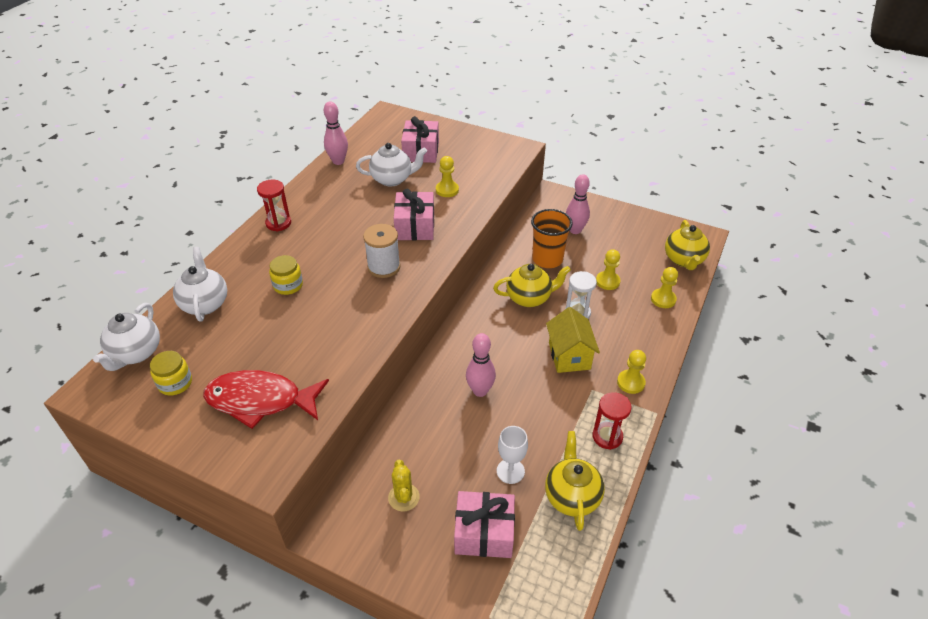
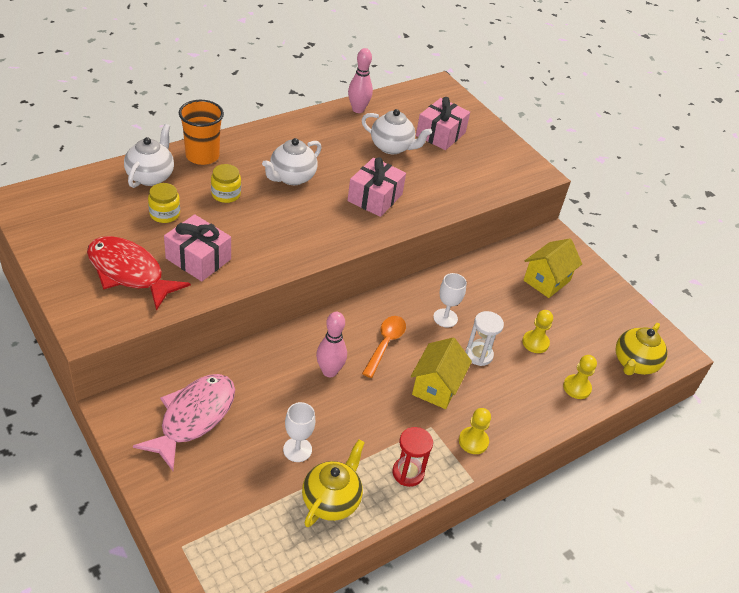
camera: 25 degrees right, 0 degrees up
white teapot [93,303,160,371] -> white teapot moved to [262,138,322,185]
yellow jar [150,351,192,396] -> yellow jar moved to [148,183,180,223]
red hourglass [257,180,291,231] -> none
white spool [363,224,401,278] -> none
yellow cactus [388,460,420,512] -> pink fish [133,374,235,471]
yellow pawn [436,156,459,197] -> none
pink gift [454,491,515,558] -> pink gift moved to [164,214,231,281]
yellow teapot [493,264,571,307] -> white goblet [433,273,467,327]
orange cup [531,209,573,268] -> orange cup moved to [179,100,224,165]
pink bowling pin [566,174,590,234] -> yellow house [523,238,582,298]
none -> orange spoon [362,316,406,378]

